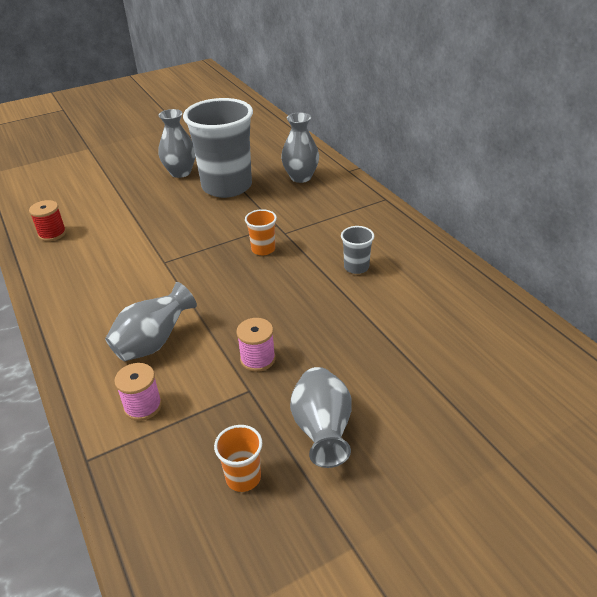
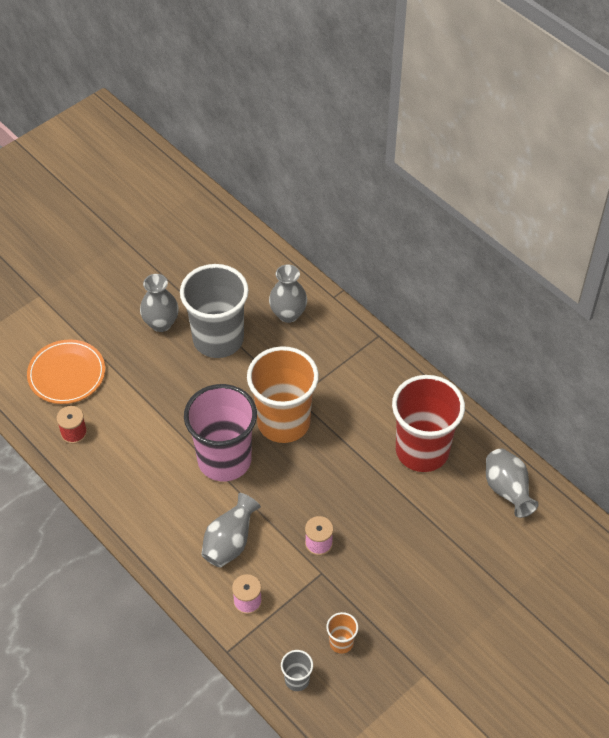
camera: 15 degrees left, 15 degrees up
orange cup [245,209,277,255] -> orange cup [247,346,319,443], size x2.42
grey vase [290,367,352,468] -> grey vase moved to [486,449,539,518]
grey cup [341,226,374,274] -> grey cup moved to [281,650,313,691]
none -> orange plate [27,339,105,404]
none -> pink cup [184,384,257,481]
none -> red cup [392,375,465,472]

